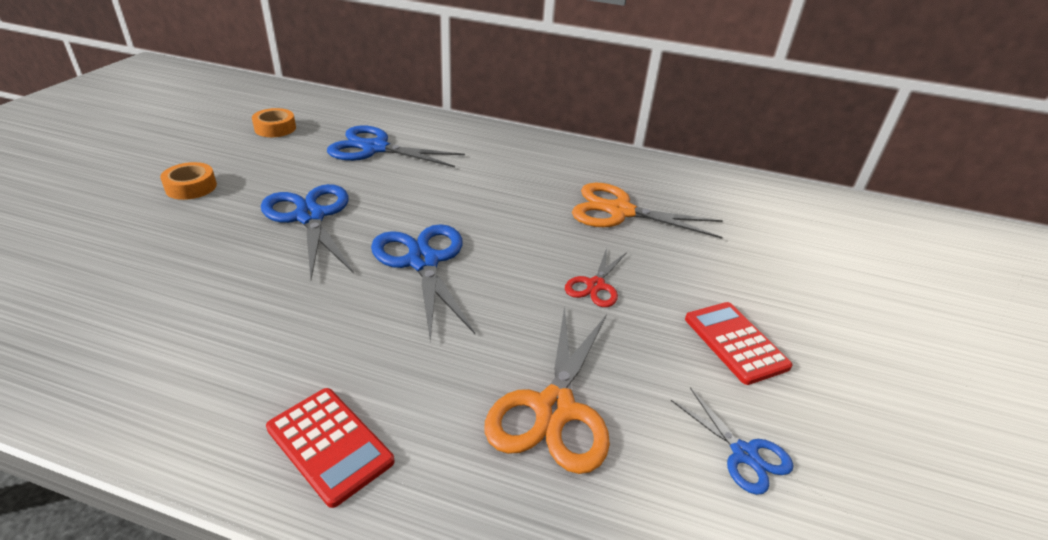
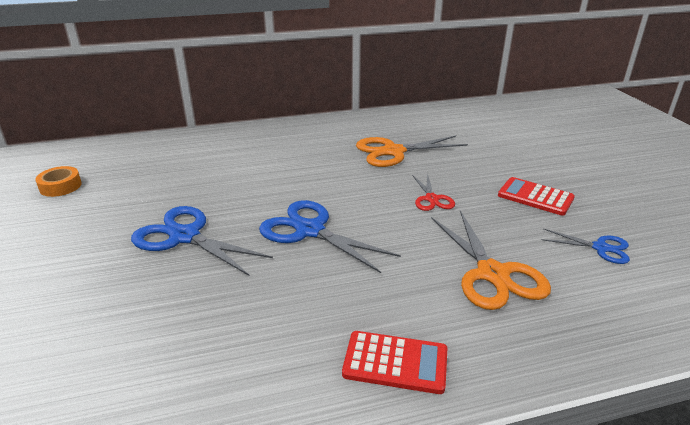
camera: 30 degrees left, 5 degrees down
orange tape [160,162,217,200] -> none
blue scissors [327,125,465,167] -> none

